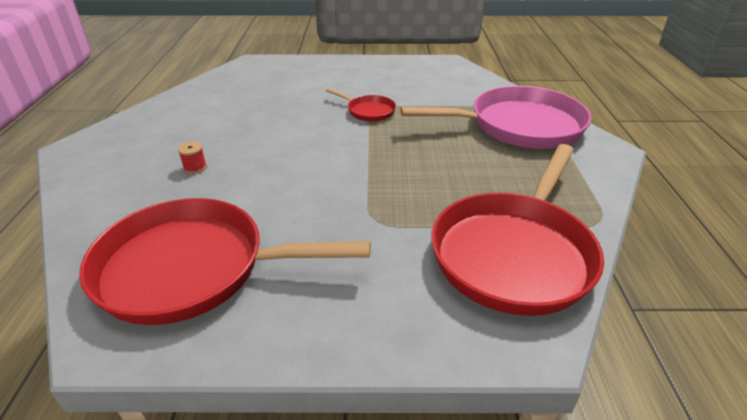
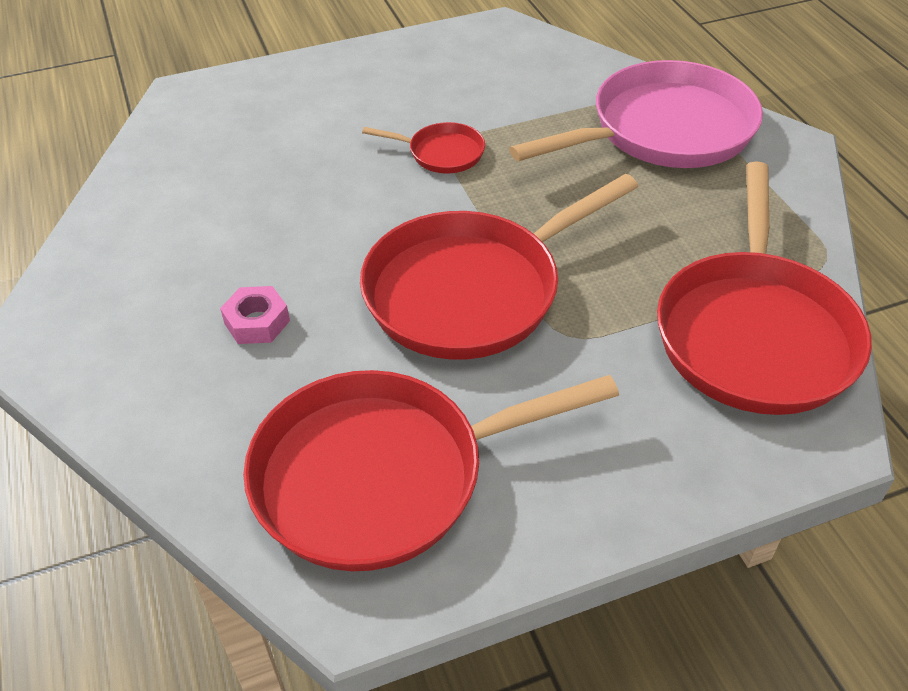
camera: 20 degrees left, 10 degrees up
red spool [178,142,207,174] -> pink nut [220,286,290,344]
none -> red pan [360,174,639,360]

